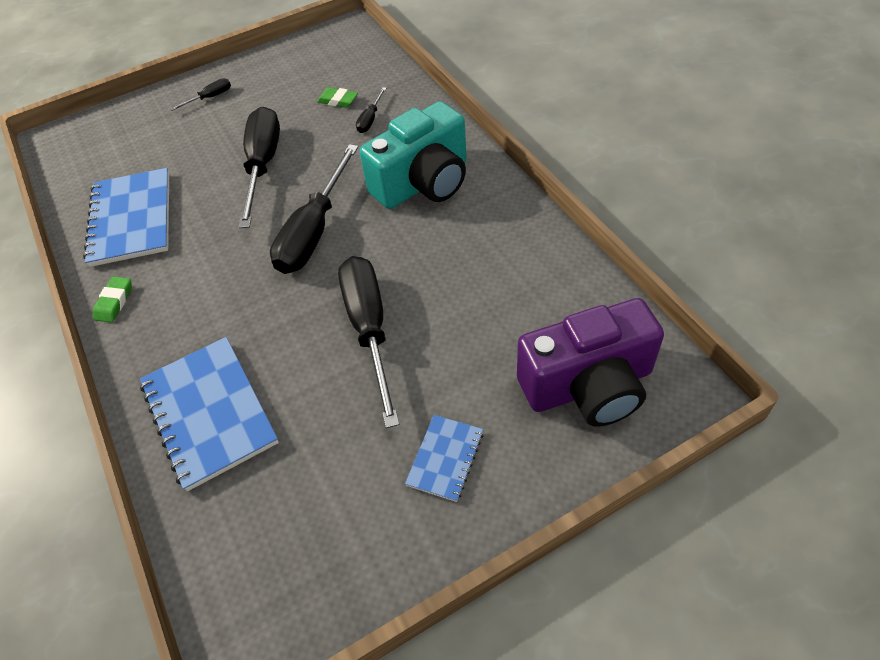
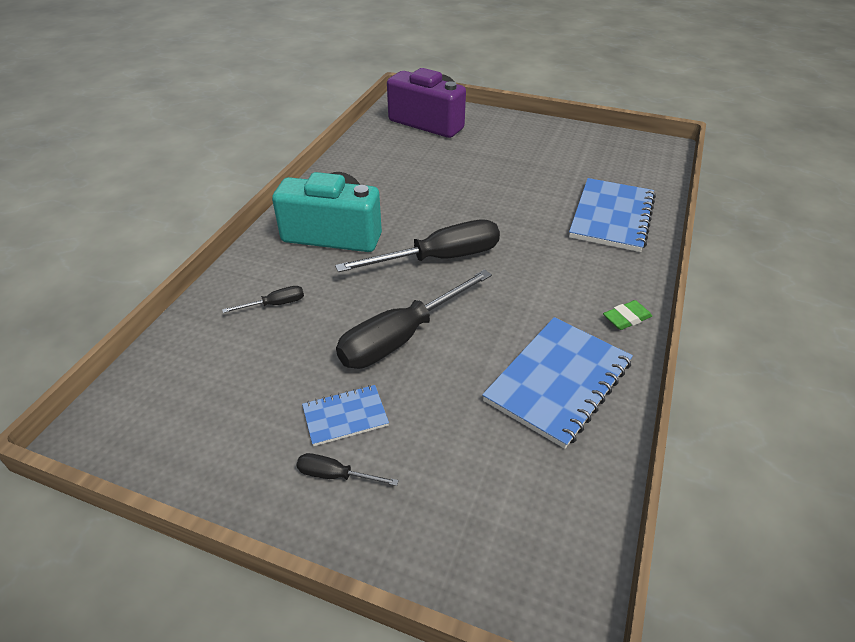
camera: 135 degrees left, 10 degrees down
green eraser [317,87,358,108] -> none
black screwdriver [338,256,399,428] -> none
blue notebook [405,415,483,502] -> blue notebook moved to [302,385,389,446]

